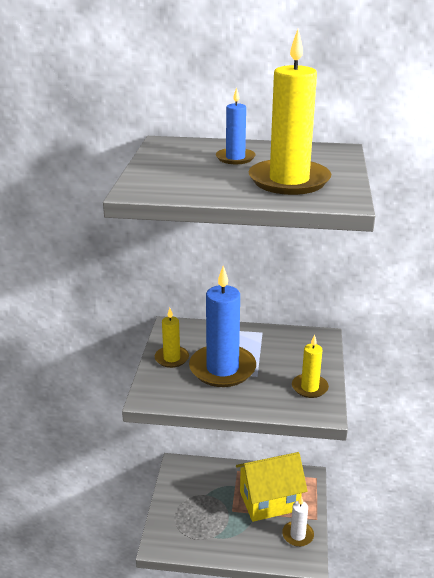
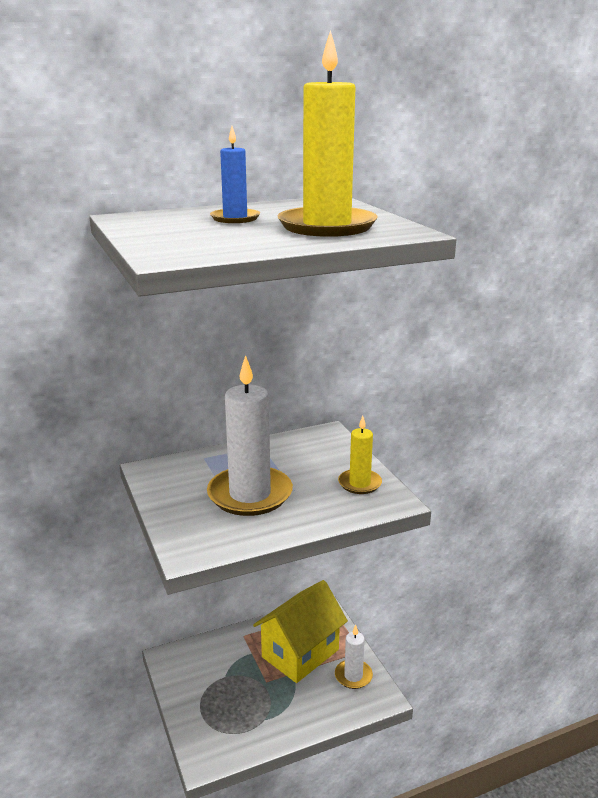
camera: 30 degrees left, 5 degrees down
yellow candle [155,308,189,368] -> none
blue candle [189,266,256,387] -> white candle [207,355,293,516]

